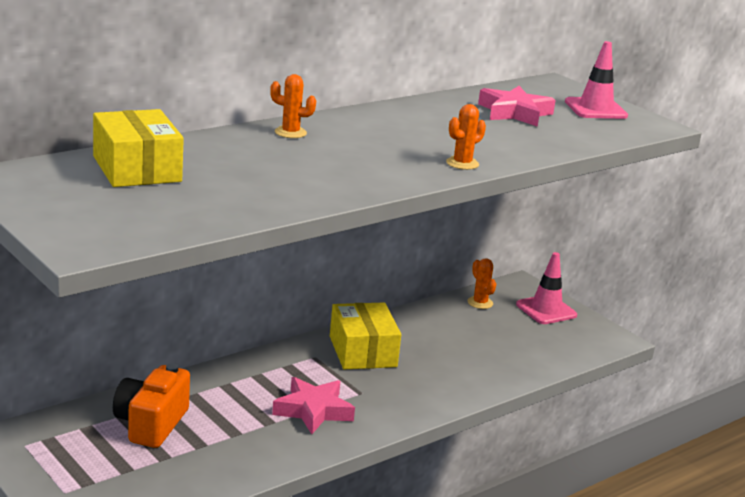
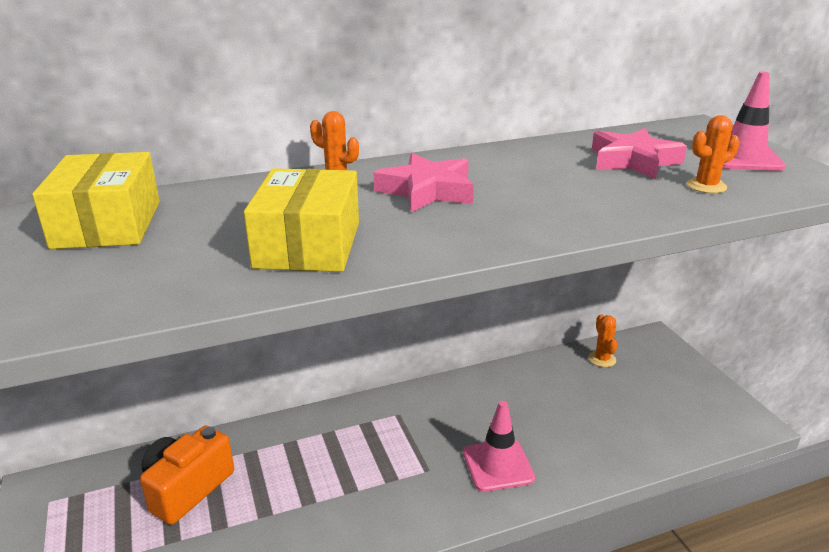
camera: 20 degrees right, 5 degrees up
pink star [272,377,355,434] -> pink star moved to [374,153,474,213]
yellow box [330,303,401,369] -> yellow box moved to [244,168,359,272]
orange cactus [446,104,486,170] -> orange cactus moved to [687,115,740,193]
pink traffic cone [516,252,577,324] -> pink traffic cone moved to [463,401,535,492]

